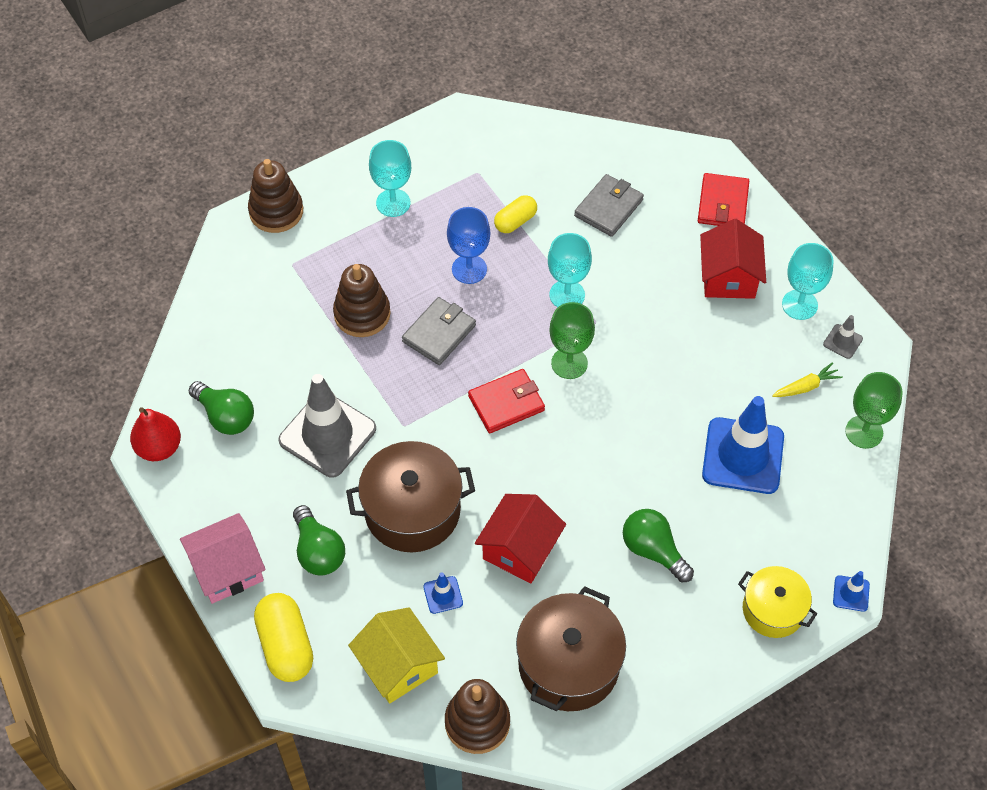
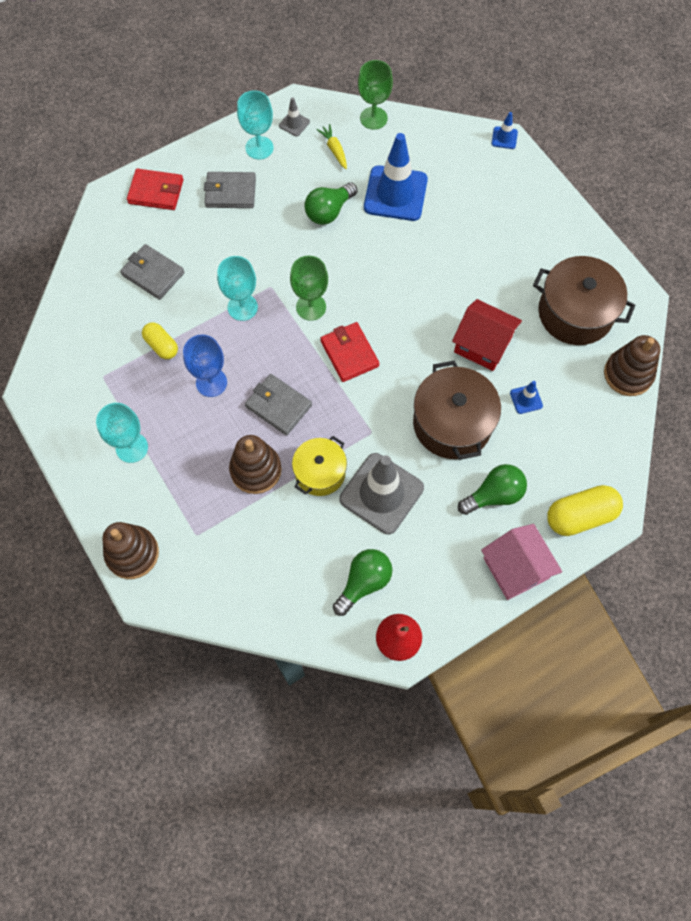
camera: 90 degrees left, 10 degrees up
yellow house [348,608,445,703] -> none
green light bulb [623,509,694,582] -> green light bulb moved to [304,182,358,225]
red house [700,219,766,299] -> grey wallet [204,172,256,208]
yellow pot [738,566,817,638] -> yellow pot moved to [292,436,347,496]

